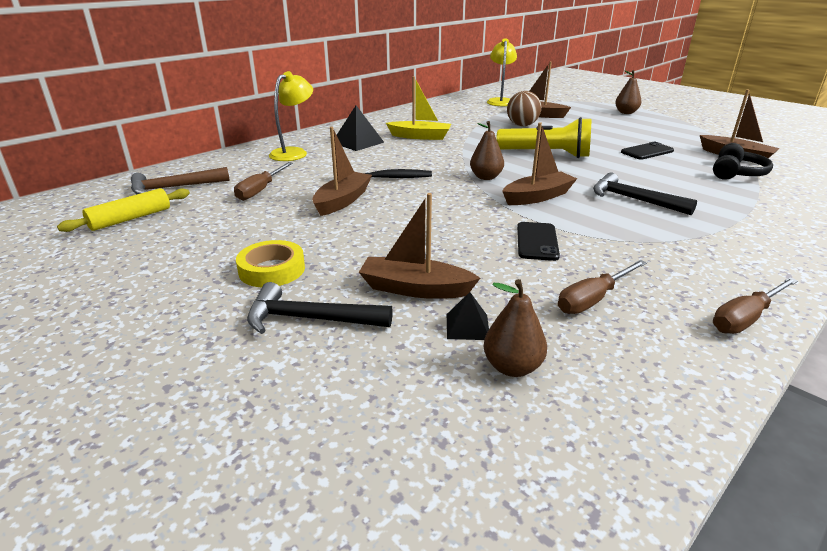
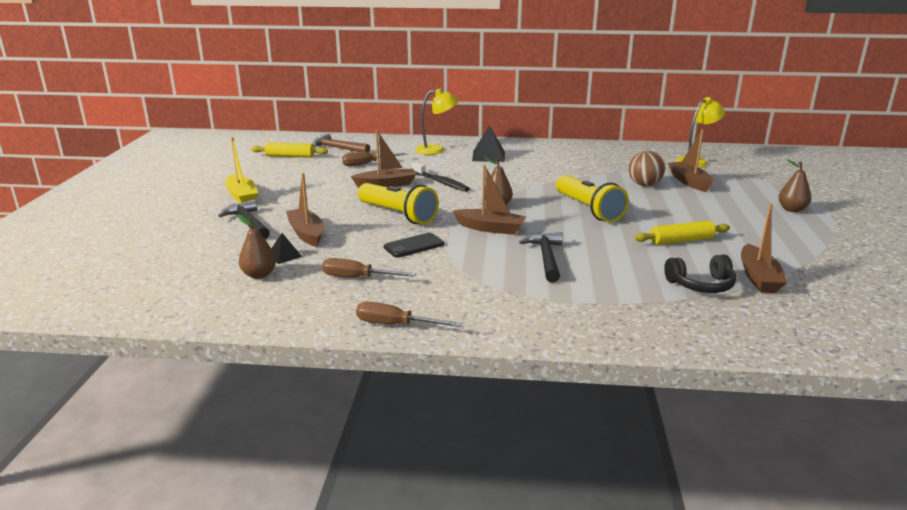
camera: 50 degrees right, 5 degrees down
yellow tape [236,240,305,287] -> none
yellow boat [386,77,451,140] -> yellow boat moved to [225,137,258,203]
black phone [621,142,674,159] -> yellow rolling pin [634,221,730,245]
none -> yellow flashlight [358,183,439,224]

